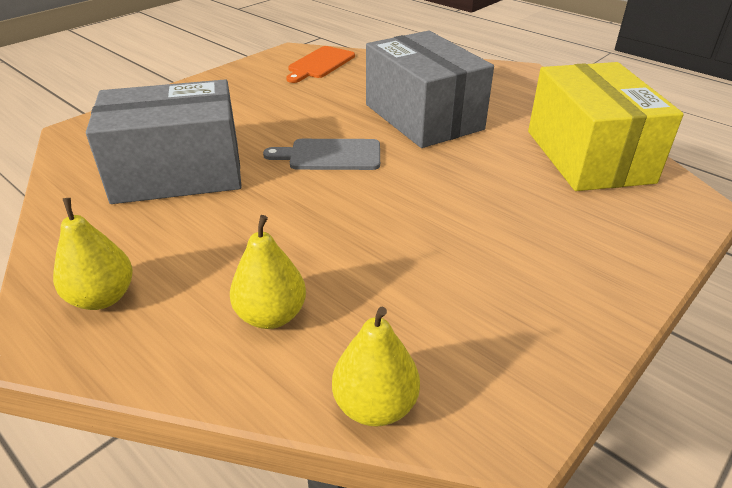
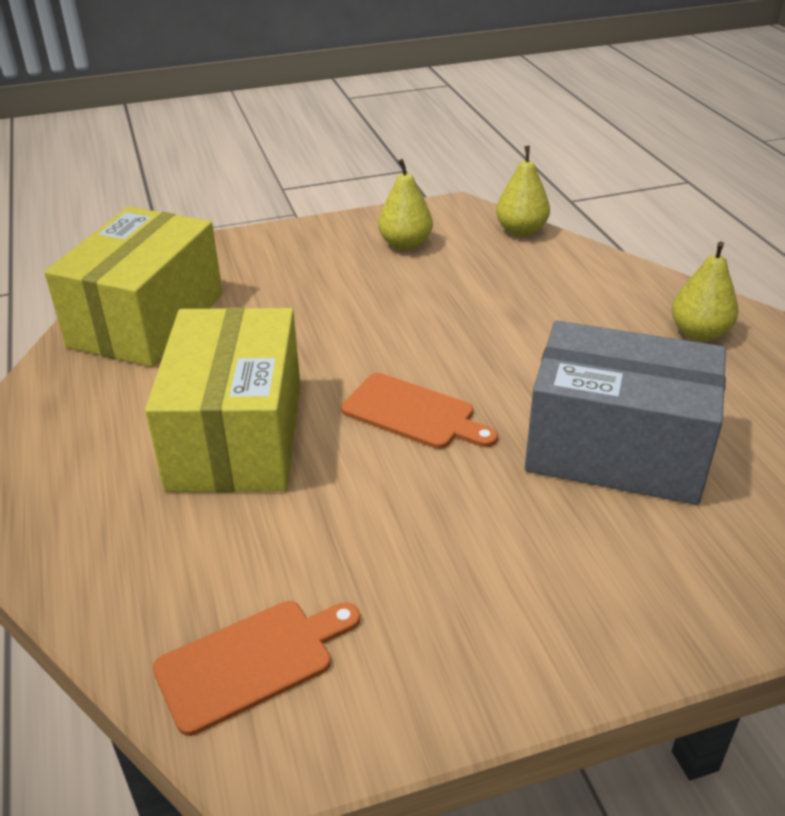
camera: 150 degrees left, 0 degrees up
yellow pear [230,215,306,329] -> yellow pear moved to [378,159,433,251]
grey cutting board [263,139,380,170] -> orange cutting board [341,373,498,449]
grey box [366,31,494,148] -> yellow box [145,307,301,492]

